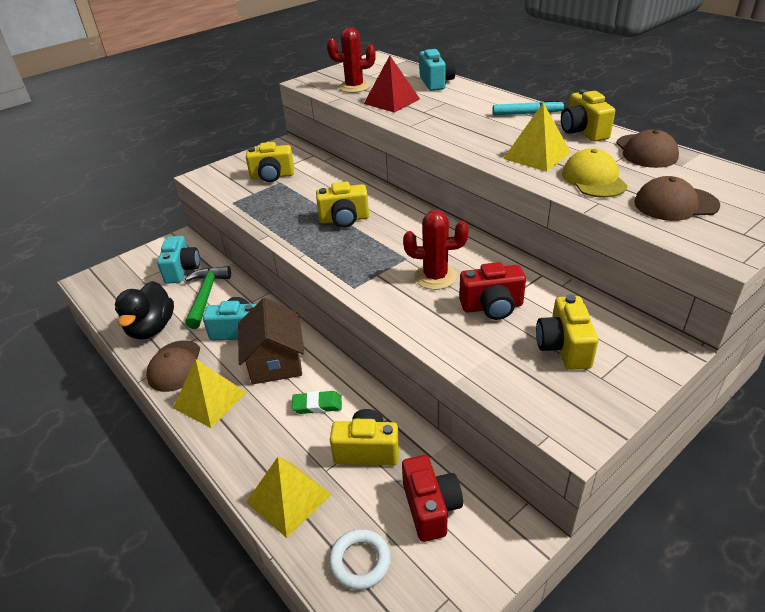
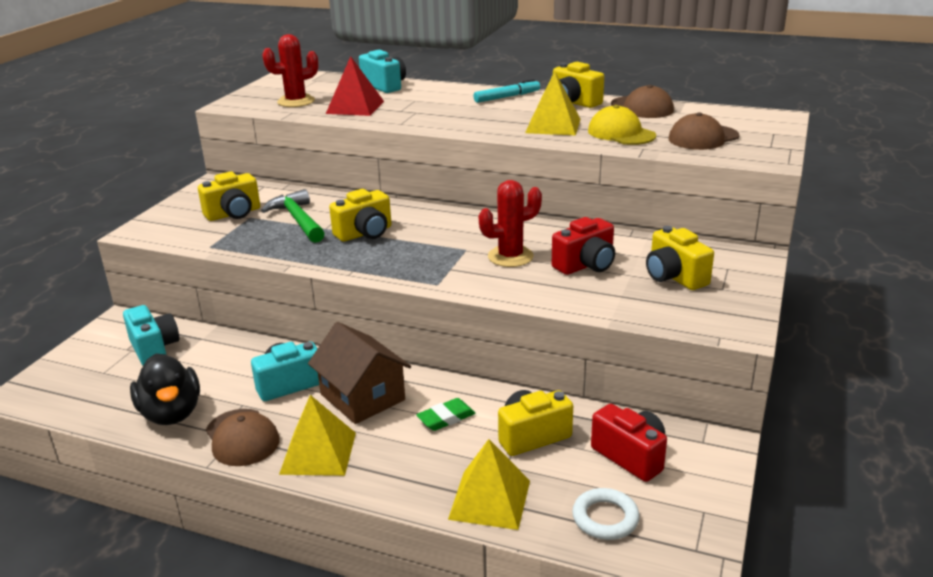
camera: 30 degrees left, 10 degrees down
green hammer [185,266,231,329] -> green hammer moved to [261,189,325,243]

